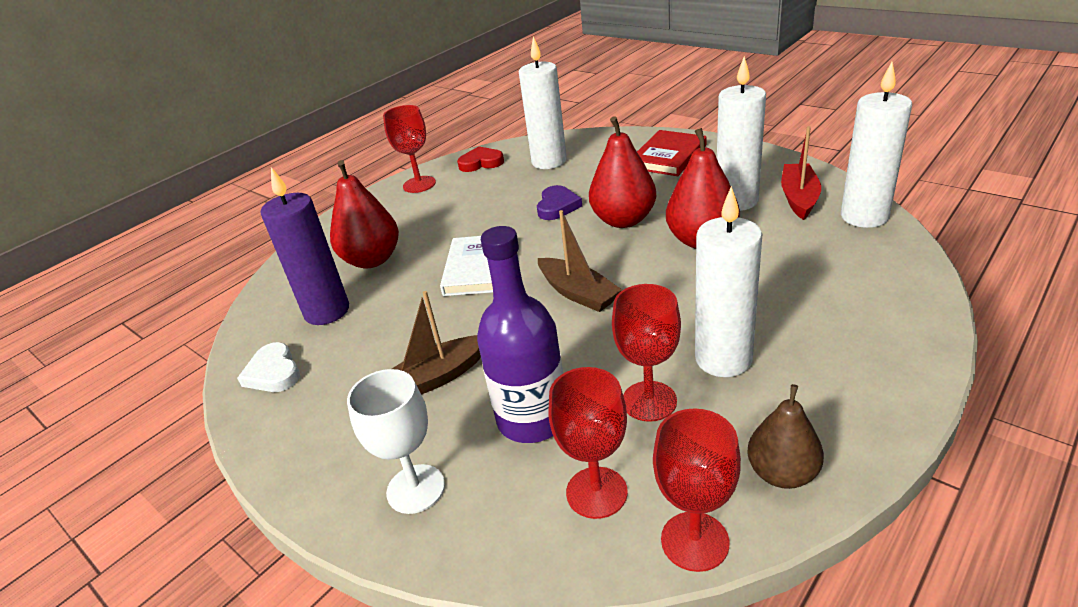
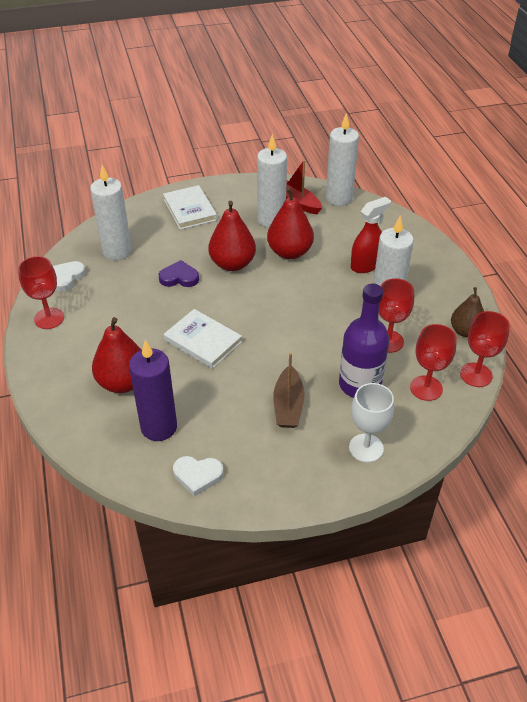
camera: 60 degrees left, 10 degrees up
red heart [457,146,504,172] -> white heart [53,261,86,292]
purple heart [537,185,582,220] -> purple heart turned 45 degrees counterclockwise [159,260,199,287]
brown boat [538,210,622,312] -> none
red book [637,130,707,176] -> white book [163,185,217,230]
none -> red spray bottle [351,196,391,273]

